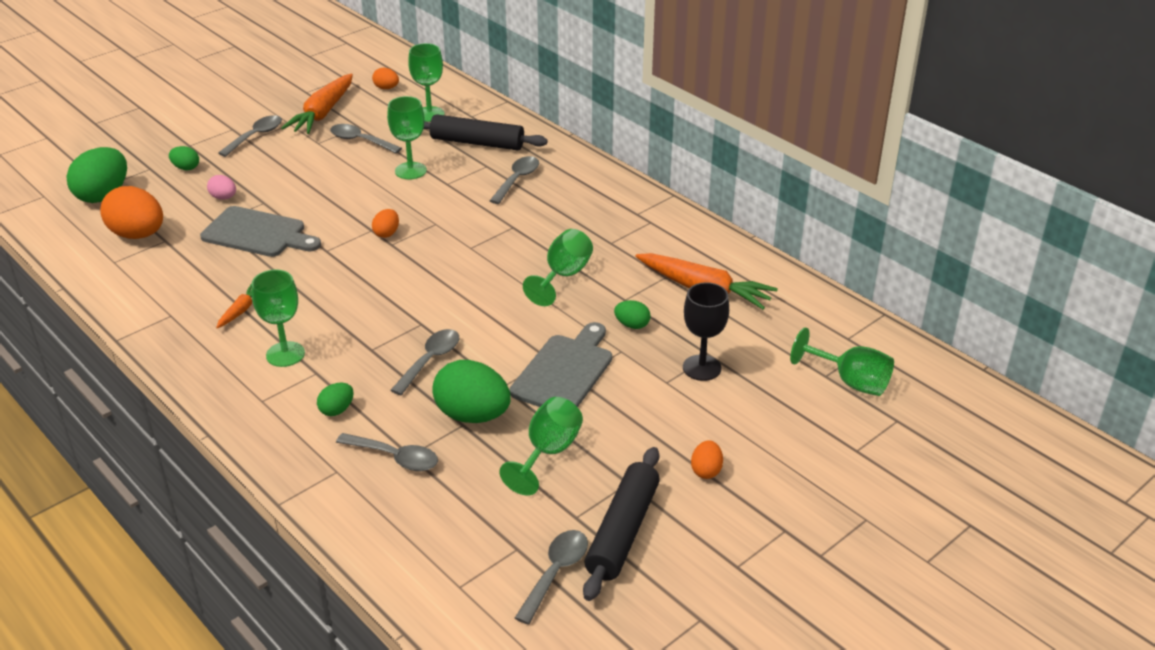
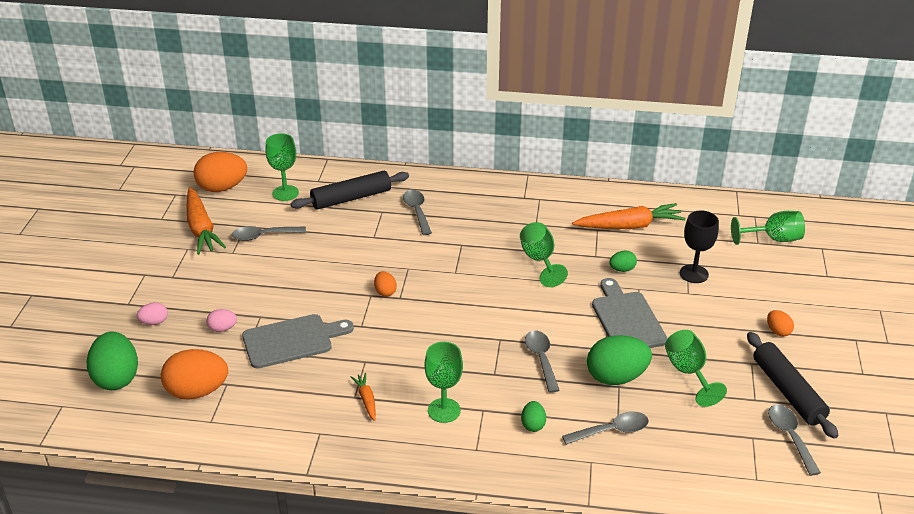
camera: 40 degrees left, 0 degrees up
green egg [169,146,199,170] -> pink egg [137,302,168,325]
grey spoon [218,115,282,157] -> none
orange egg [372,68,399,89] -> orange egg [193,152,247,192], size x2.04
green goblet [387,96,427,179] -> none

